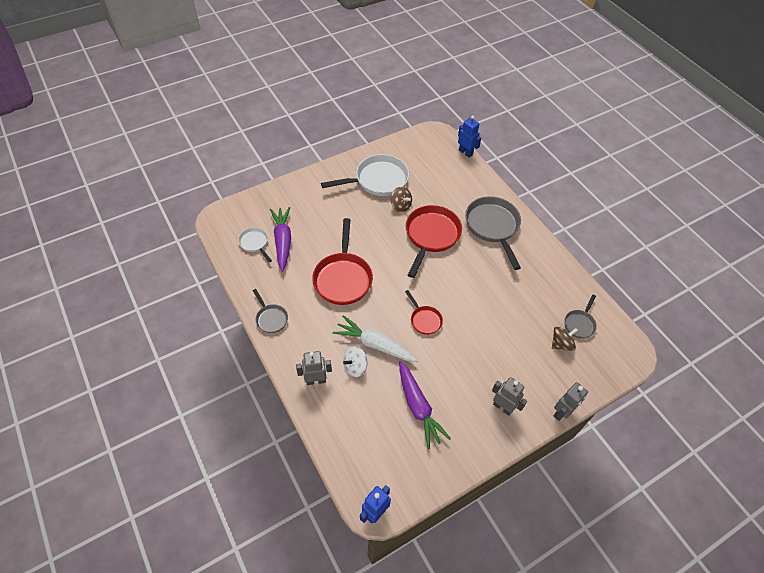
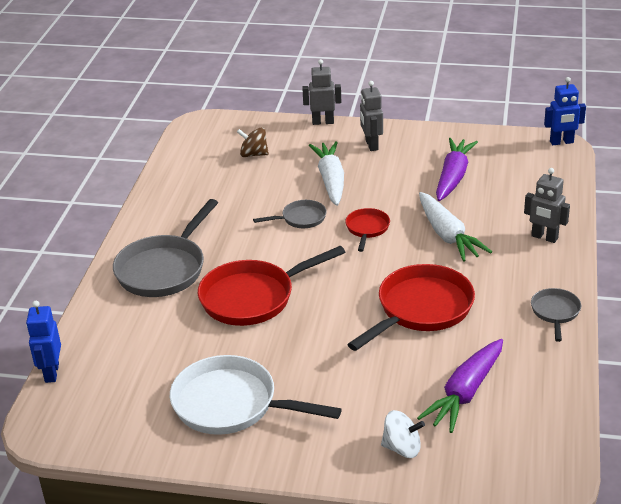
camera: 135 degrees left, 20 degrees down
white pan [238,227,272,262] -> none
white spinning top [343,346,367,377] -> white spinning top moved to [381,410,425,458]
brown spinning top [391,187,412,212] -> none
grey pan [564,295,597,339] -> grey pan moved to [253,200,327,228]
none -> white carrot [309,141,344,206]

